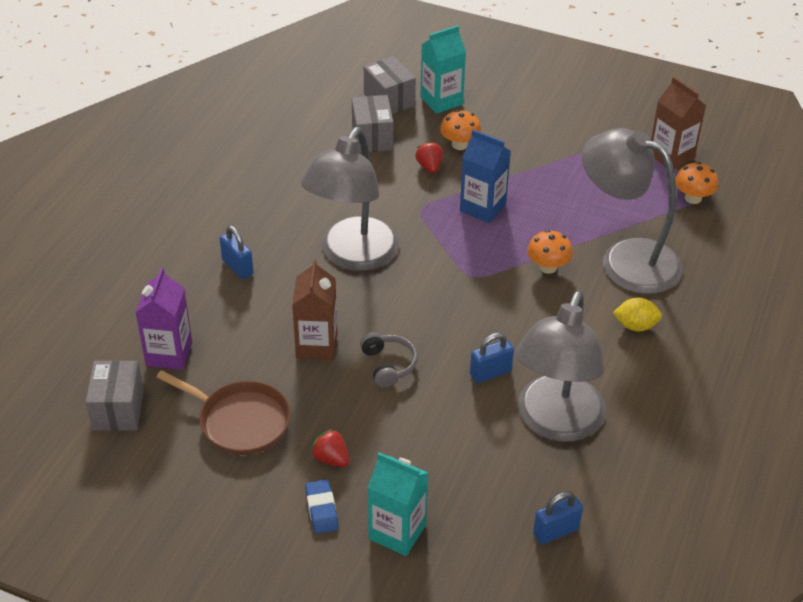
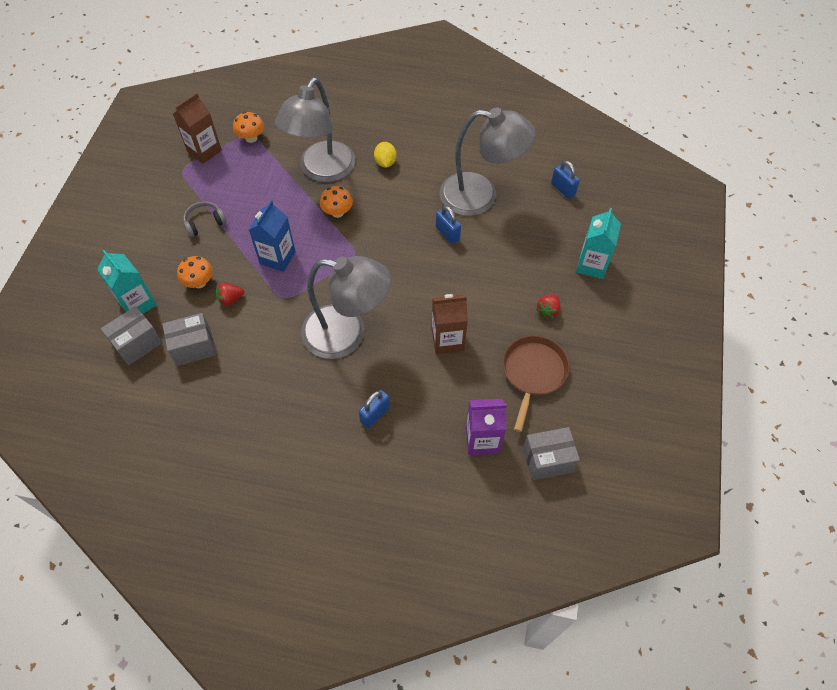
camera: 100 degrees left, 15 degrees up
blue eraser [305,480,339,534] -> none
grey headphones [360,332,418,388] -> grey headphones moved to [183,201,227,237]

